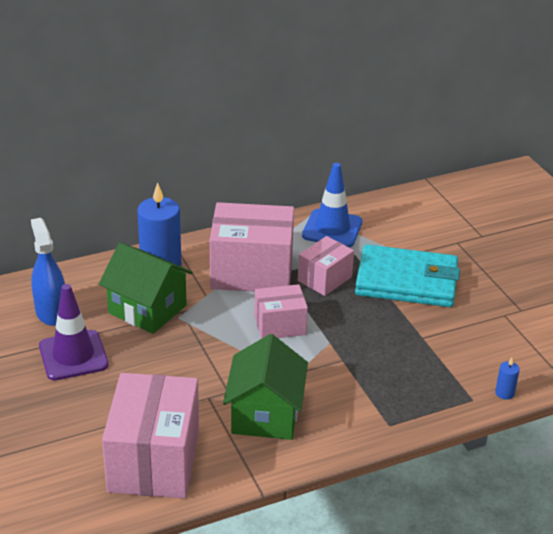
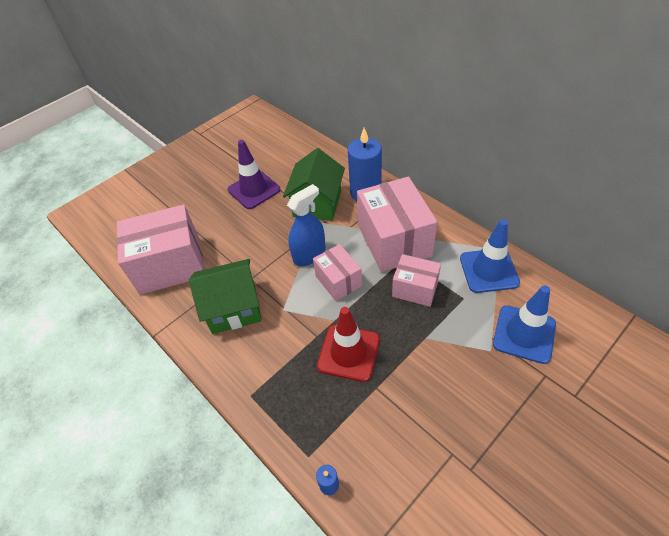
camera: 75 degrees right, 15 degrees up
blue spray bottle [31,218,65,326] -> blue spray bottle moved to [287,184,326,266]
turquoise wallet [355,244,460,307] -> none
none -> red traffic cone [317,307,380,382]
none -> blue traffic cone [493,285,556,364]

